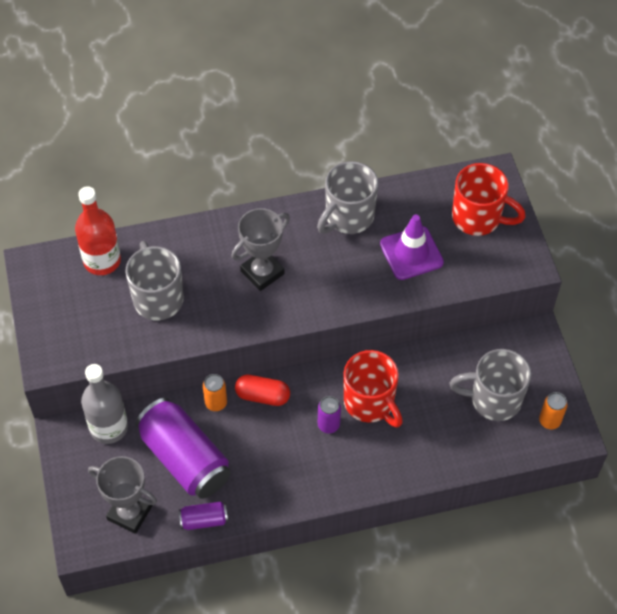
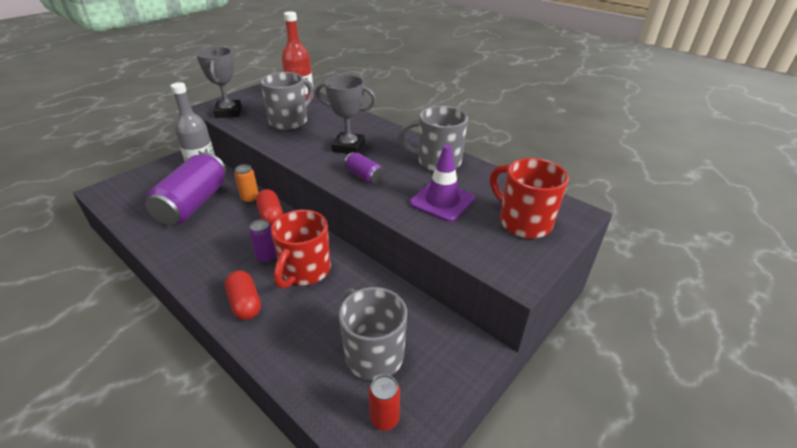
camera: 55 degrees right, 20 degrees down
grey trophy [88,456,157,534] -> grey trophy moved to [196,47,242,118]
purple can [179,501,228,530] -> purple can moved to [345,152,384,184]
red mug [452,163,526,236] -> red mug turned 150 degrees clockwise [490,158,569,238]
orange can [539,392,568,429] -> red can [369,375,400,431]
none -> red capsule [225,271,261,320]

